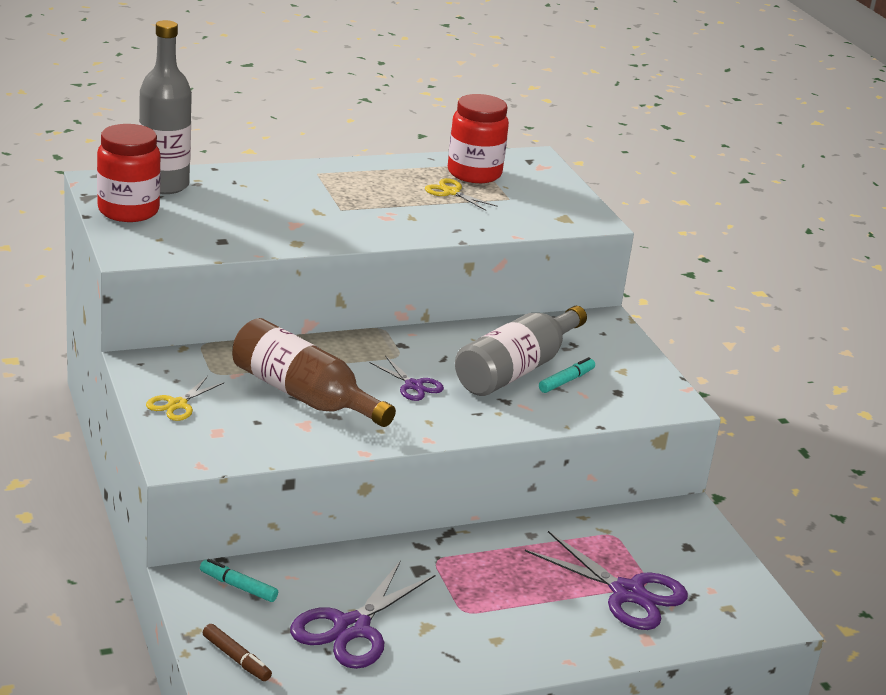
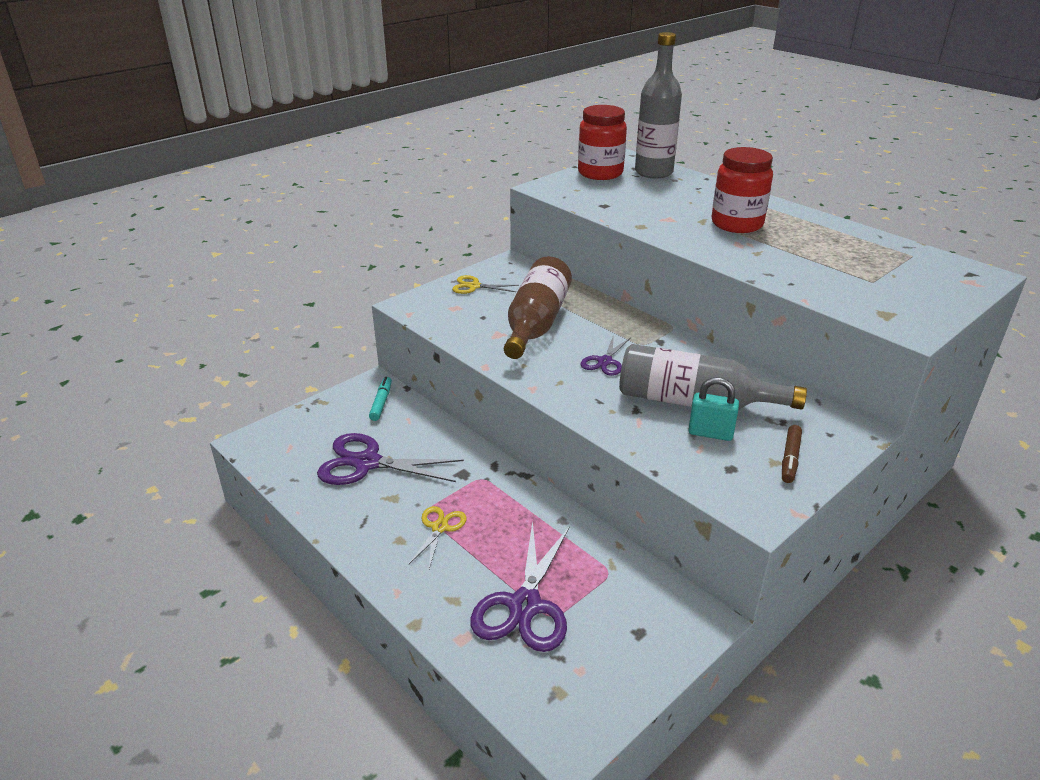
camera: 70 degrees right, 5 degrees up
brown marker [203,624,272,681] -> brown marker moved to [782,425,802,483]
yellow scissors [425,178,498,211] -> yellow scissors moved to [409,506,467,569]
red jar [448,94,509,183] -> red jar moved to [711,147,773,233]
turquoise marker [539,357,595,393] -> turquoise padlock [688,377,739,441]

